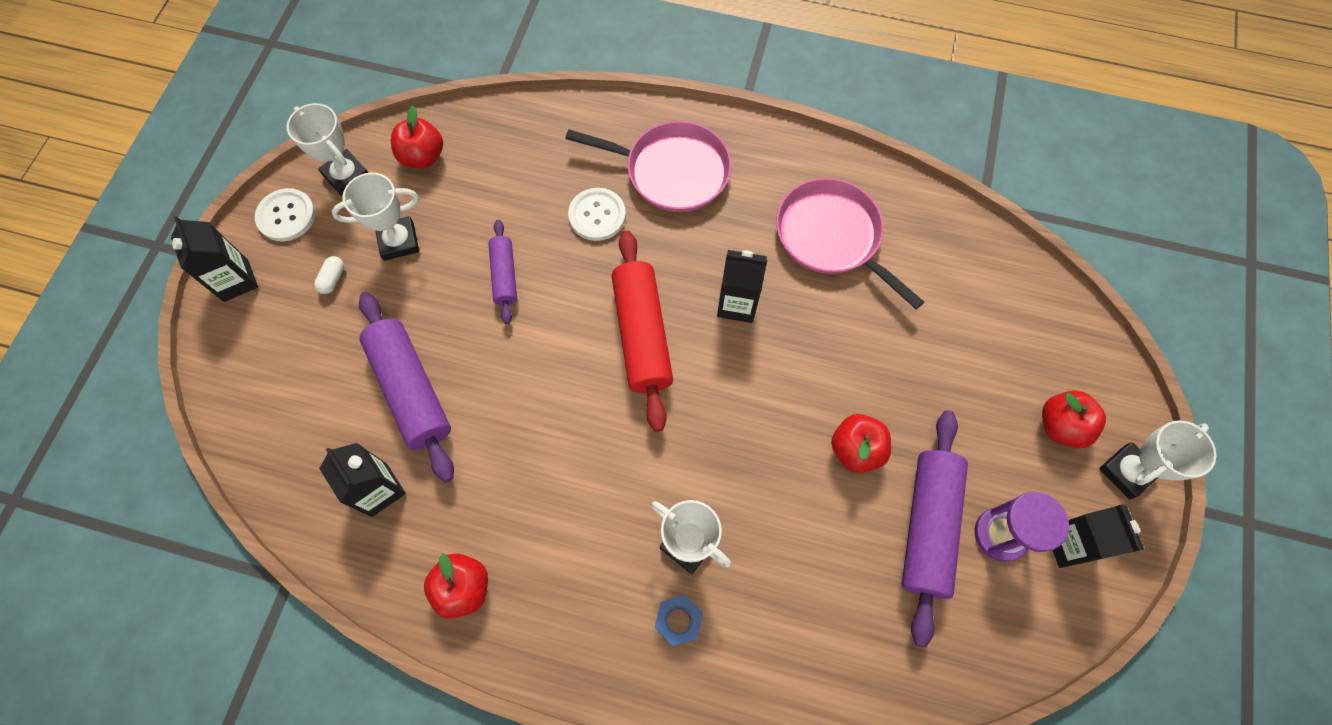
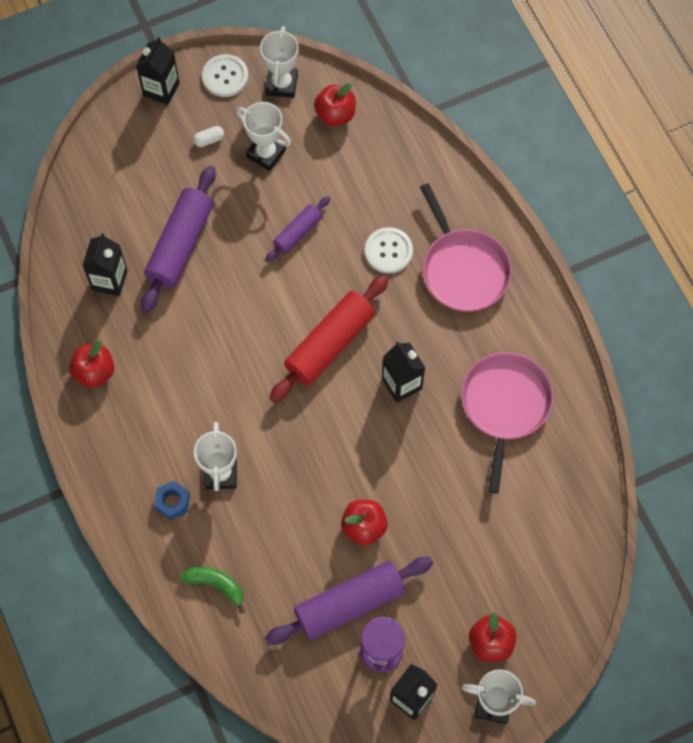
camera: 50 degrees right, 0 degrees up
none -> green banana [180,567,245,613]

